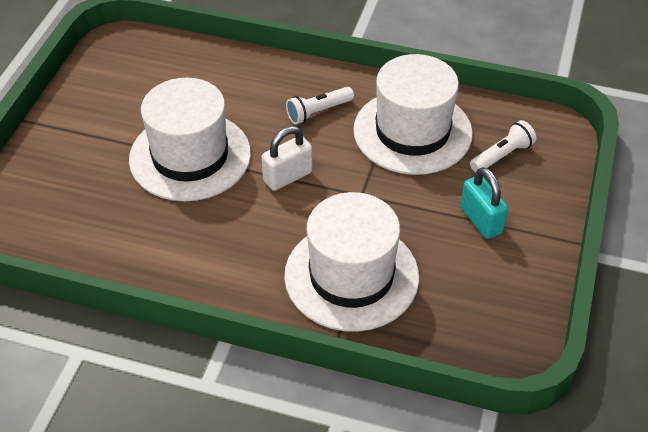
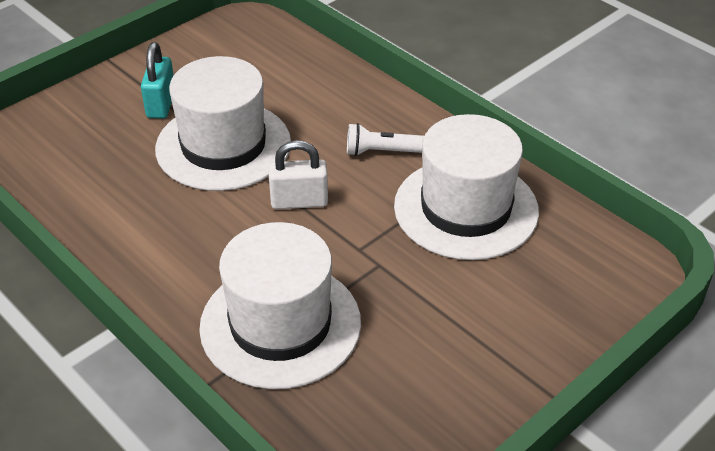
camera: 30 degrees right, 5 degrees down
turquoise padlock [460,167,508,239] -> turquoise padlock moved to [141,42,174,119]
white flashlight [470,120,536,172] -> none

